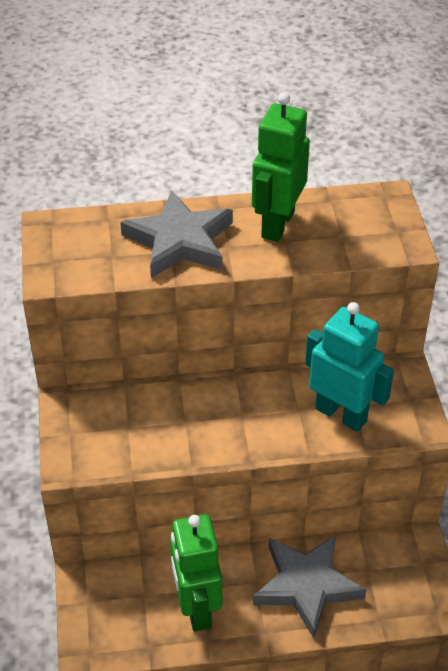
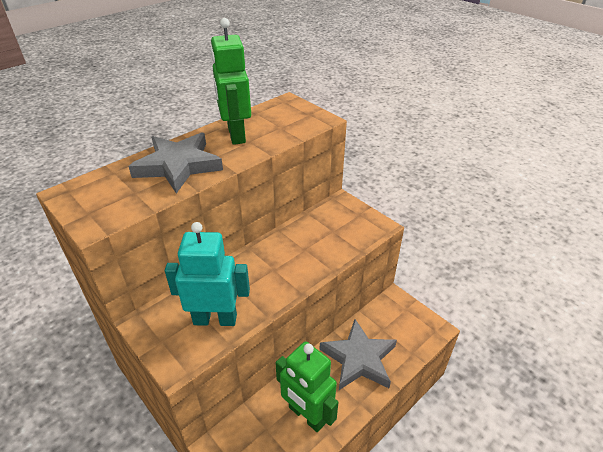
camera: 35 degrees left, 5 degrees down
turquoise robot [305,302,394,432] -> turquoise robot moved to [165,222,250,326]

